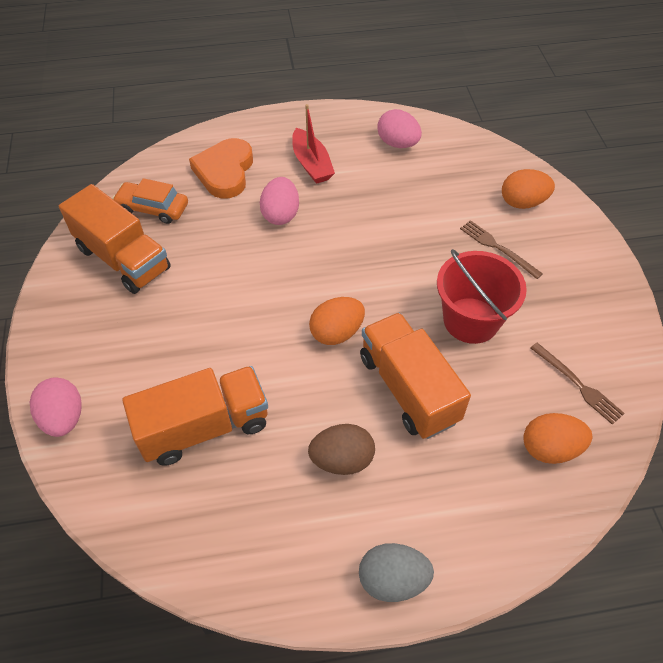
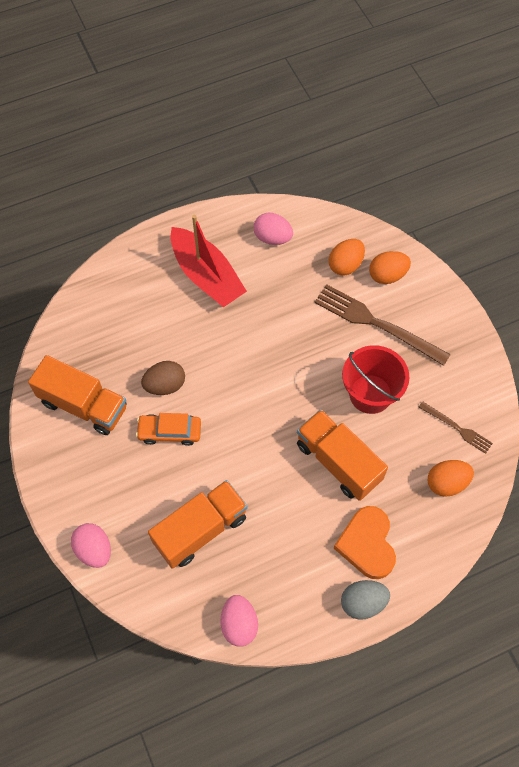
camera: 15 degrees left, 10 degrees up
orange car [112,178,188,224] -> orange car moved to [136,413,201,446]
orange heart [189,138,253,199] -> orange heart moved to [334,506,396,579]
pink egg [260,177,299,225] -> pink egg moved to [220,595,258,646]
red boat [292,104,335,184] -> red boat [171,215,247,307], size x1.60
brown egg [308,424,375,475] -> brown egg moved to [141,361,185,395]
orange egg [309,297,365,345] -> orange egg moved to [329,239,365,276]
brown fork [460,220,543,279] -> brown fork [314,284,451,366], size x1.89

